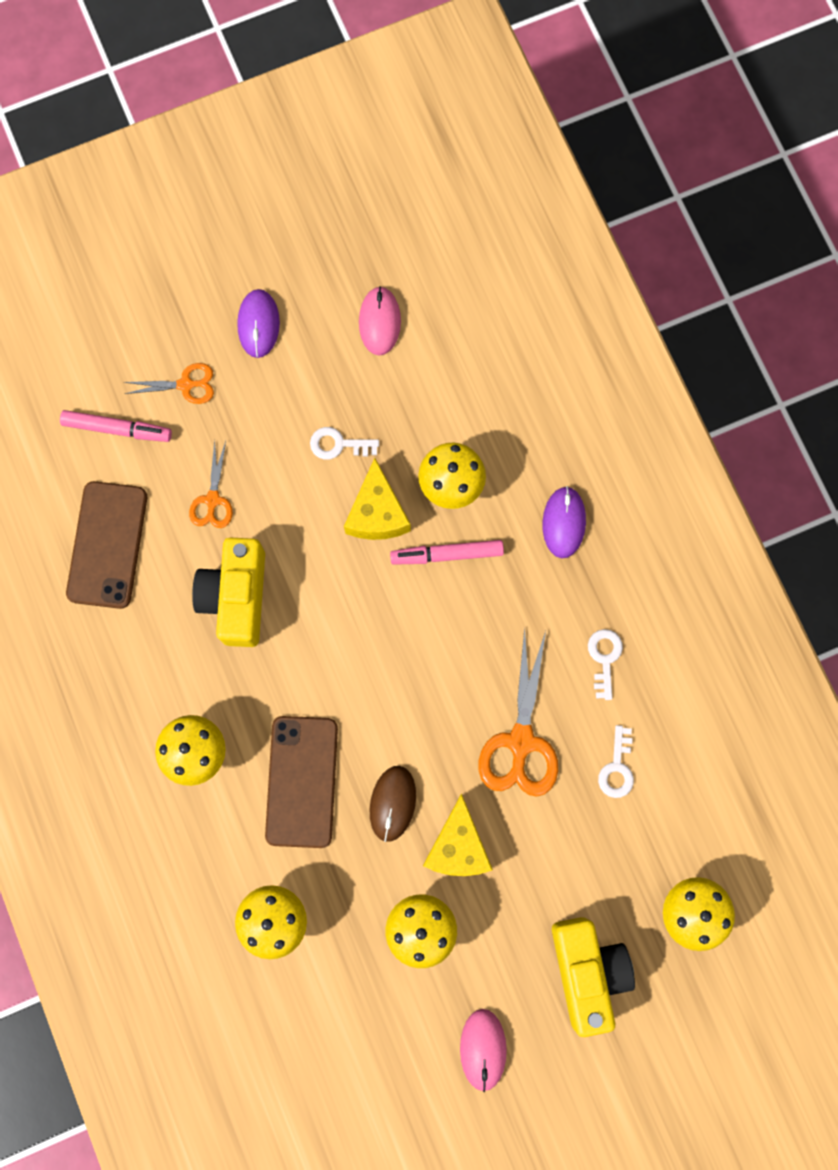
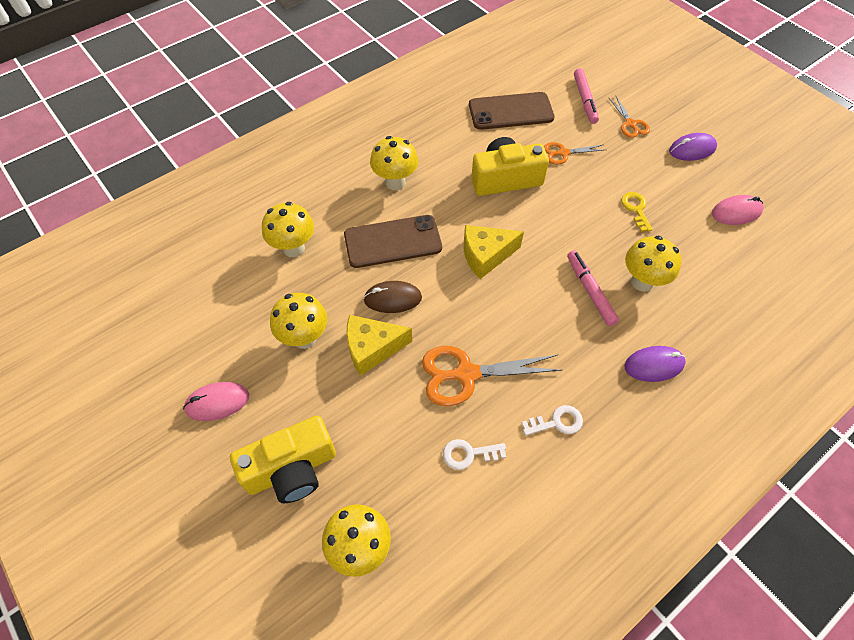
camera: 75 degrees right, 20 degrees down
white key [310,427,379,460] -> yellow key [621,192,653,232]
yellow cheese [344,458,411,540] -> yellow cheese moved to [464,225,524,279]

